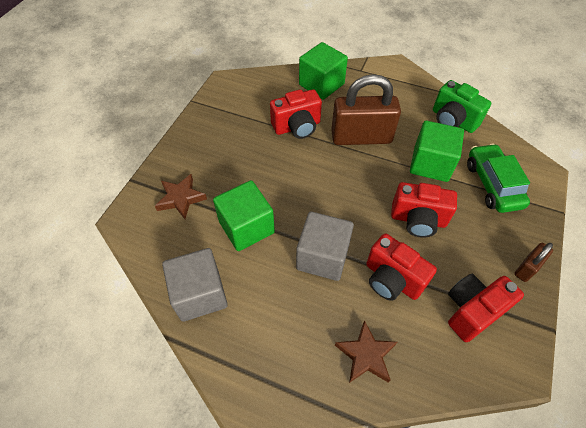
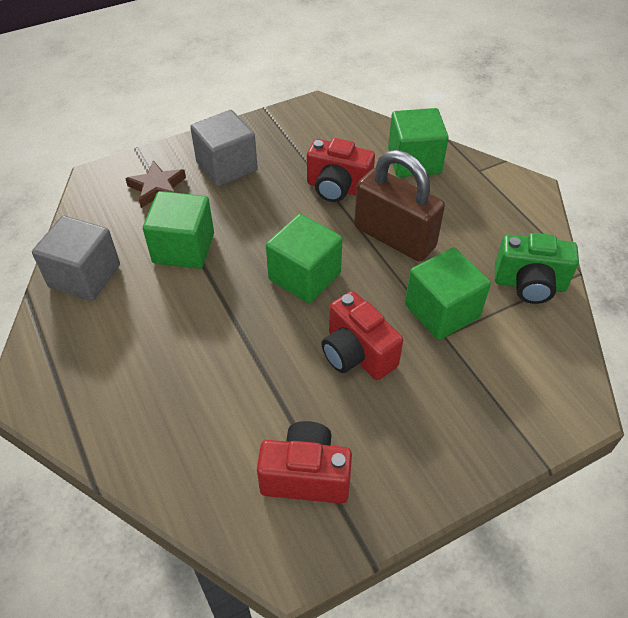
camera: 40 degrees right, 5 degrees down
grey cube [296,212,354,281] -> grey cube moved to [190,110,258,186]
brown star [335,320,397,383] -> none
red camera [366,233,437,301] -> none
green camera [433,80,491,133] -> green camera turned 75 degrees counterclockwise [495,233,579,304]
green car [467,144,530,213] -> none
brown padlock [514,243,553,282] -> none
none -> green cube [266,214,343,303]

